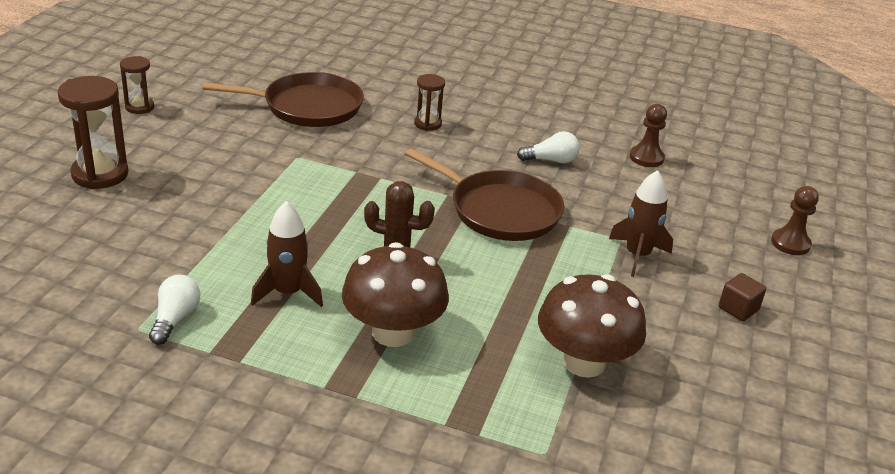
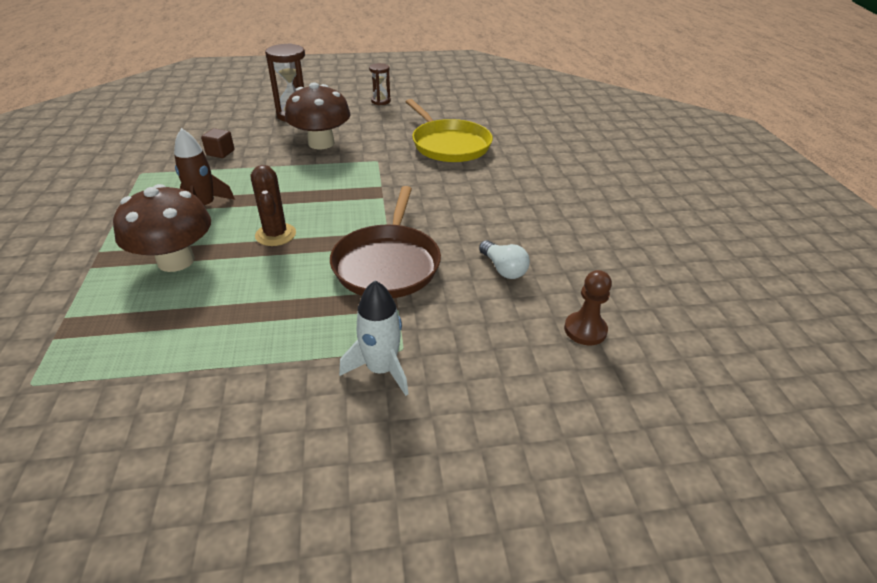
camera: 65 degrees right, 5 degrees up
white light bulb [149,275,200,345] -> none
brown pan [202,72,364,127] -> yellow pan [406,99,493,162]
brown hourglass [414,74,445,131] -> none
brown mushroom [538,274,646,378] -> brown mushroom moved to [285,82,351,149]
brown rocket [609,170,673,277] -> white rocket [339,280,409,396]
brown cube [719,273,766,321] -> brown cube moved to [201,128,234,158]
brown pawn [771,186,819,255] -> none

